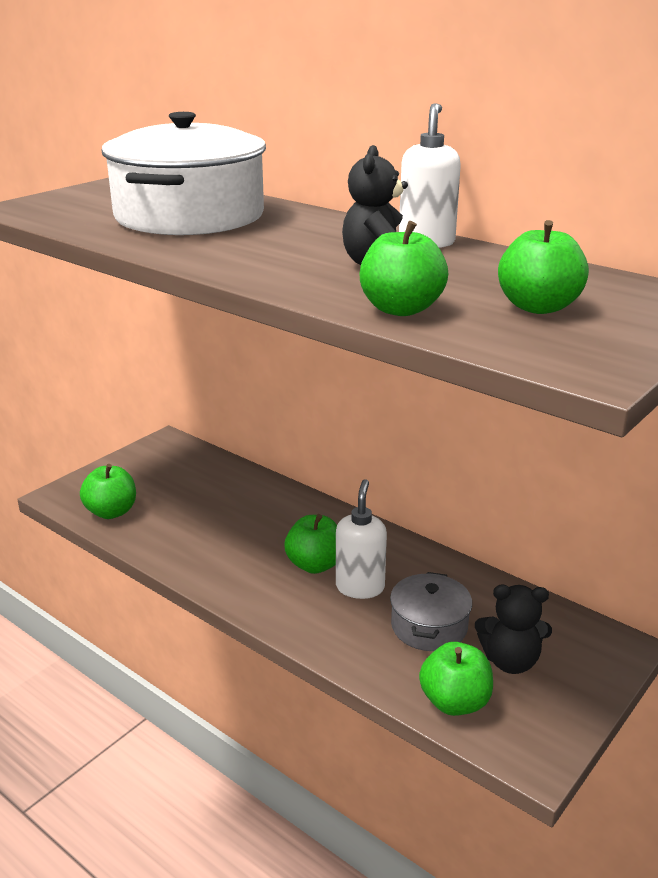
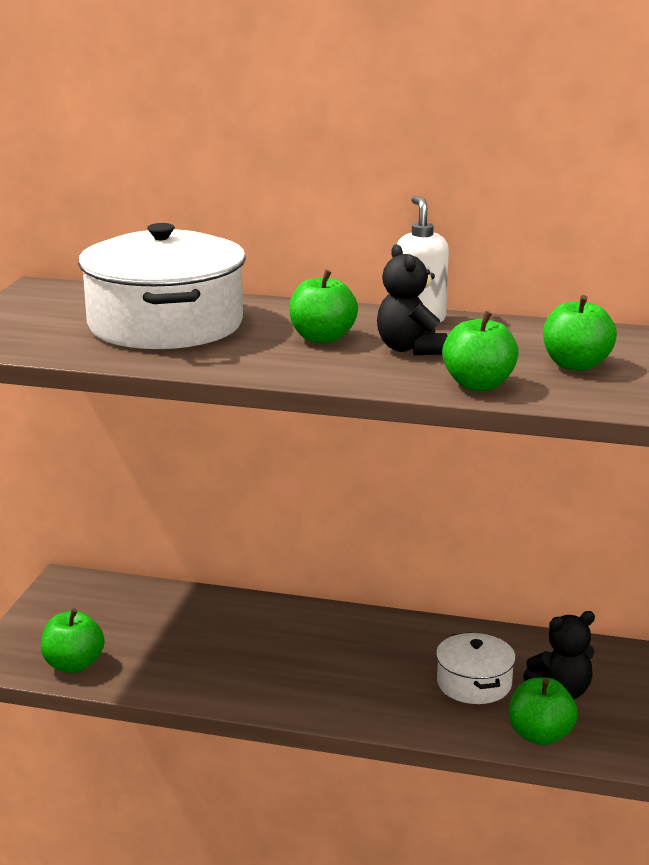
camera: 25 degrees left, 5 degrees down
green apple [285,514,337,574] -> green apple moved to [289,270,358,343]
white soap dispenser [336,479,387,599] -> none
grey pot [390,572,472,651] -> white pot [436,632,516,704]

